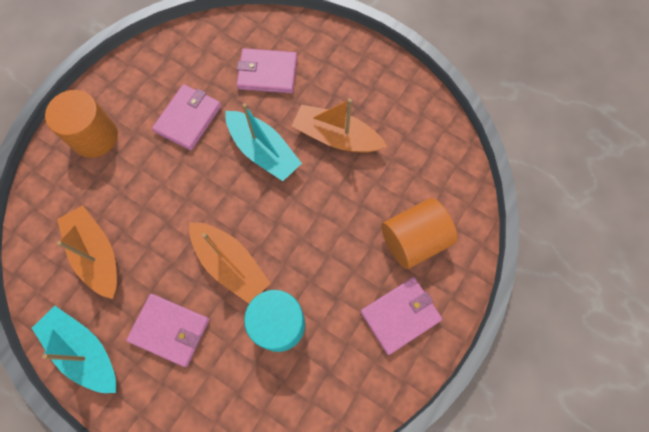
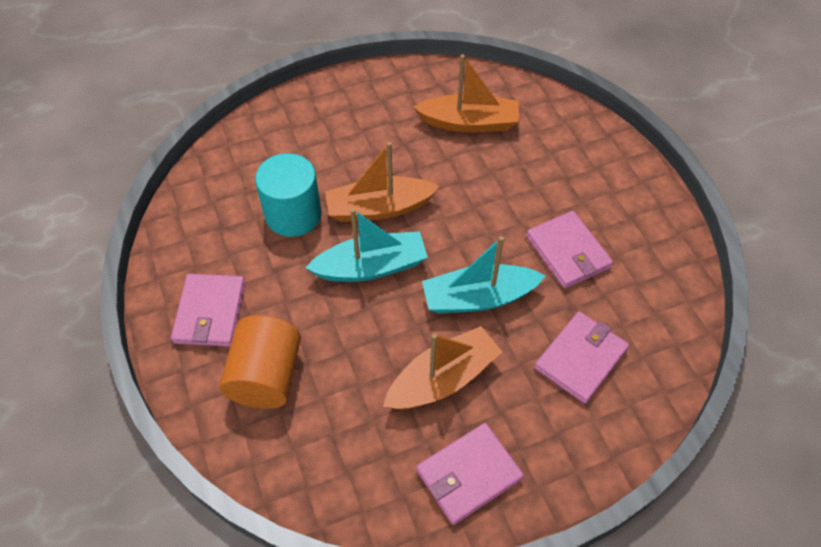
camera: 125 degrees right, 15 degrees down
turquoise boat [32,306,117,393] -> turquoise boat moved to [306,208,428,282]
orange cylinder [45,90,118,158] -> none
pink wallet [126,294,209,367] -> pink wallet moved to [416,423,524,525]

